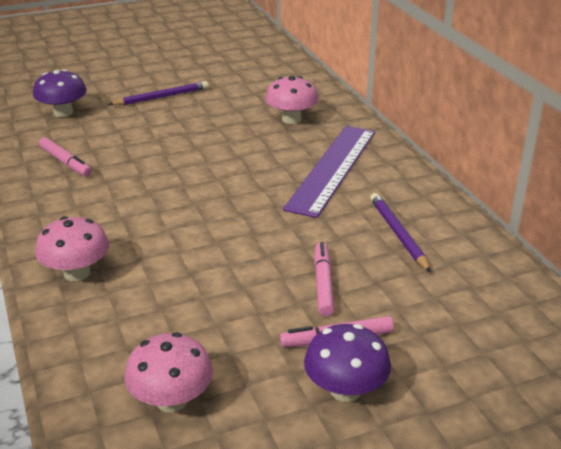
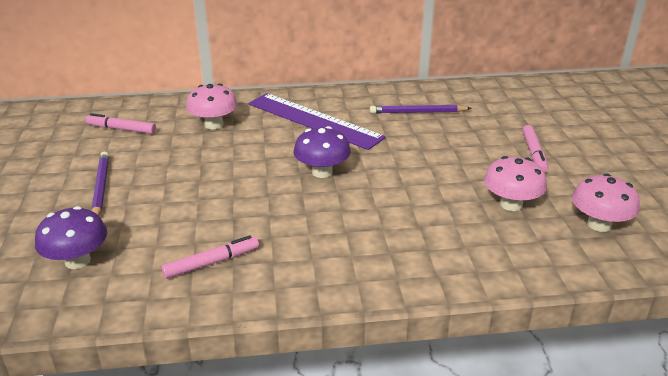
camera: 75 degrees left, 0 degrees up
pink mushroom [35,216,109,281] -> pink mushroom moved to [484,156,547,211]
purple mushroom [304,324,391,402] -> purple mushroom moved to [294,126,351,178]
pink marker [314,242,334,317] -> pink marker moved to [85,113,156,134]

